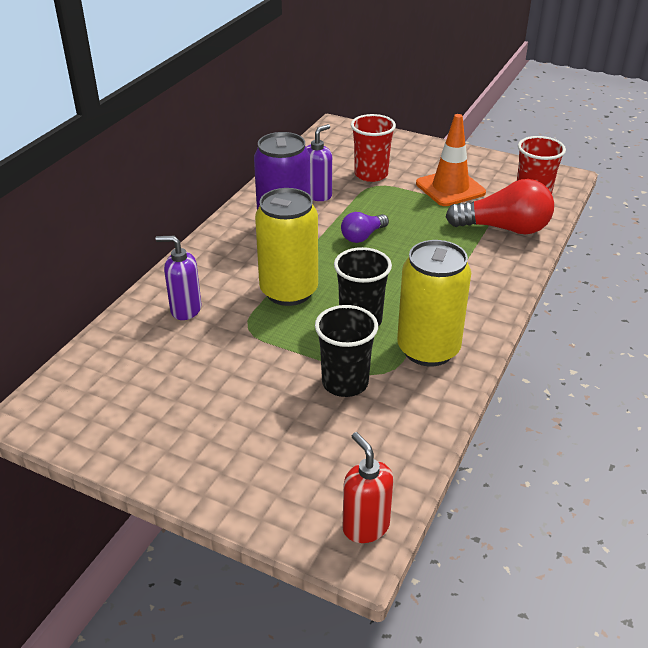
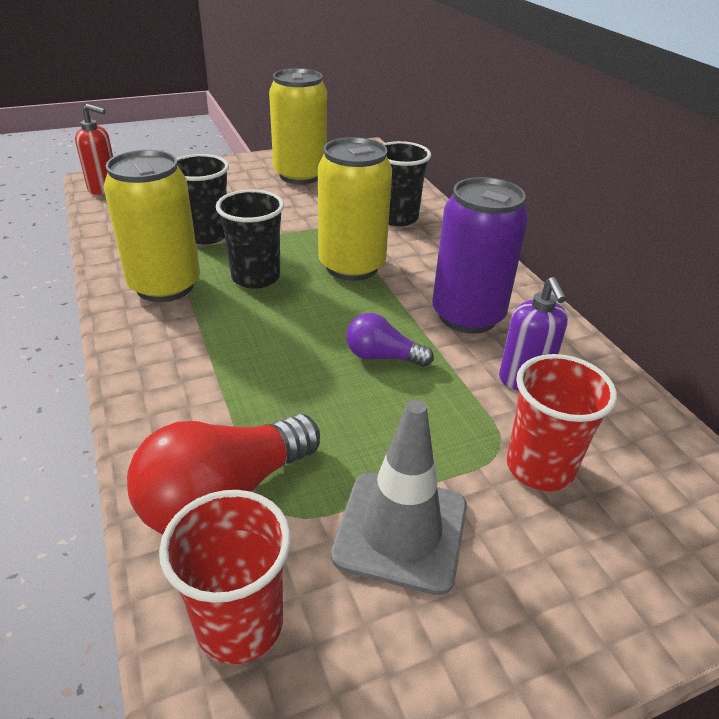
camera: 130 degrees right, 0 degrees up
purple soap dispenser [155,236,201,320] -> black cup [383,141,431,226]
purple light bulb [341,212,389,243] -> purple light bulb turned 75 degrees counterclockwise [346,313,434,367]
orange traffic cone [416,114,486,206] -> grey traffic cone [331,399,467,595]
none -> yellow can [269,68,327,184]

